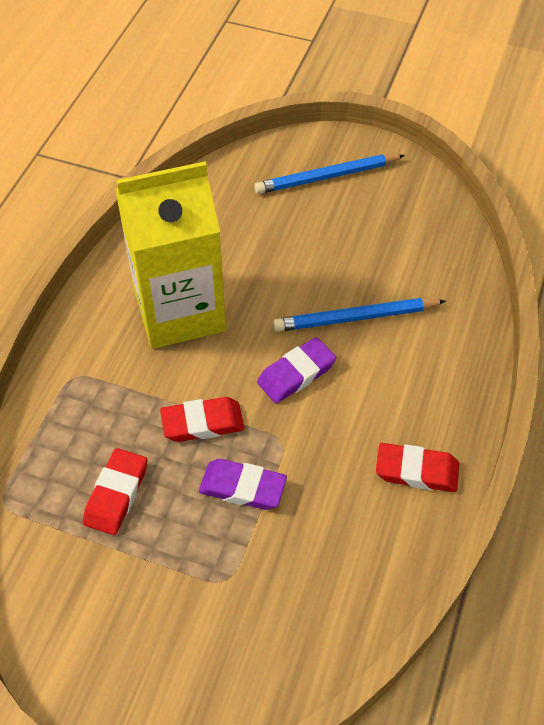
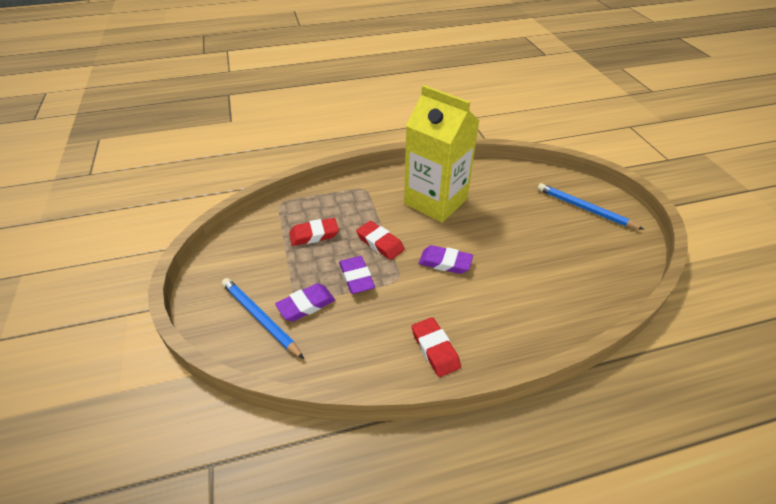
camera: 55 degrees right, 10 degrees down
blue pencil [273,298,446,332] -> blue pencil moved to [222,278,304,359]
none -> purple eraser [275,283,335,321]

